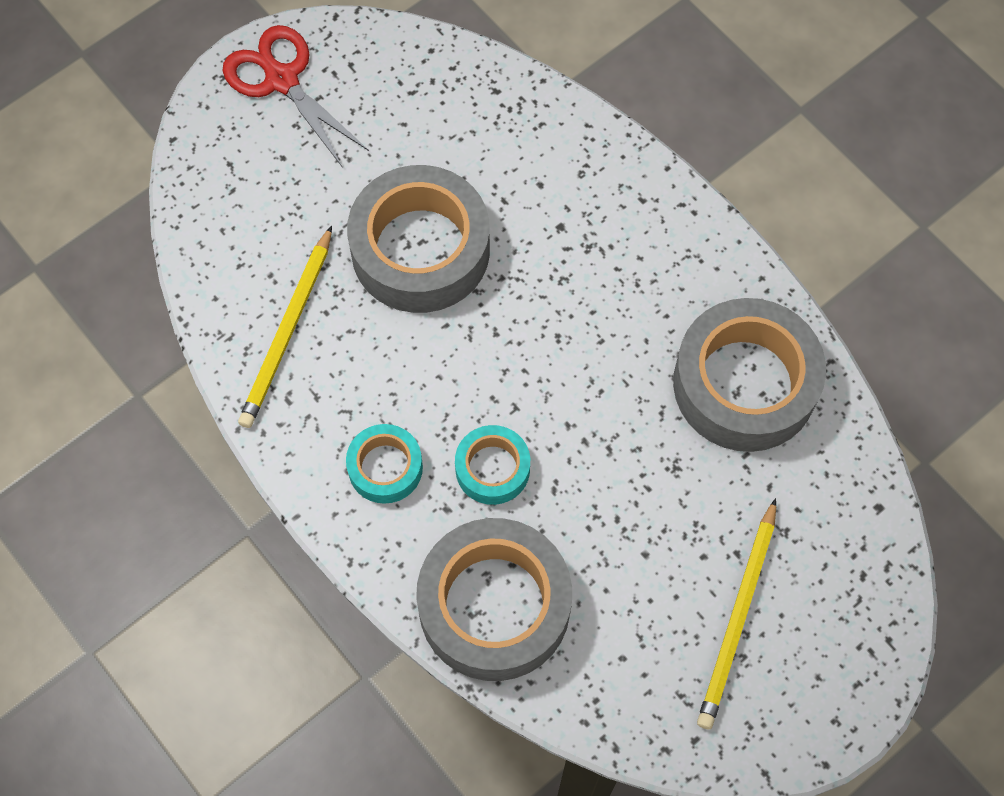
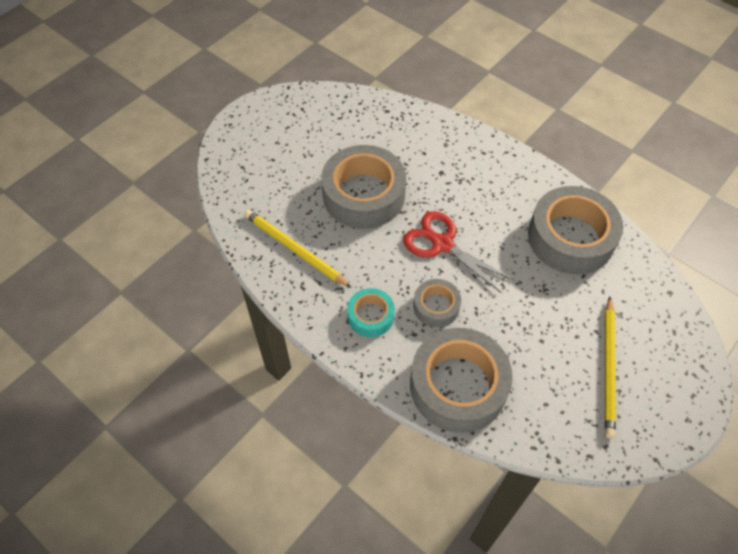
camera: 10 degrees left, 10 degrees down
red scissors [223,25,369,168] -> red scissors moved to [403,211,514,293]
yellow pencil [238,226,332,428] -> yellow pencil turned 120 degrees clockwise [244,210,352,288]
turquoise tape [455,425,530,505] -> grey tape [413,279,461,327]

